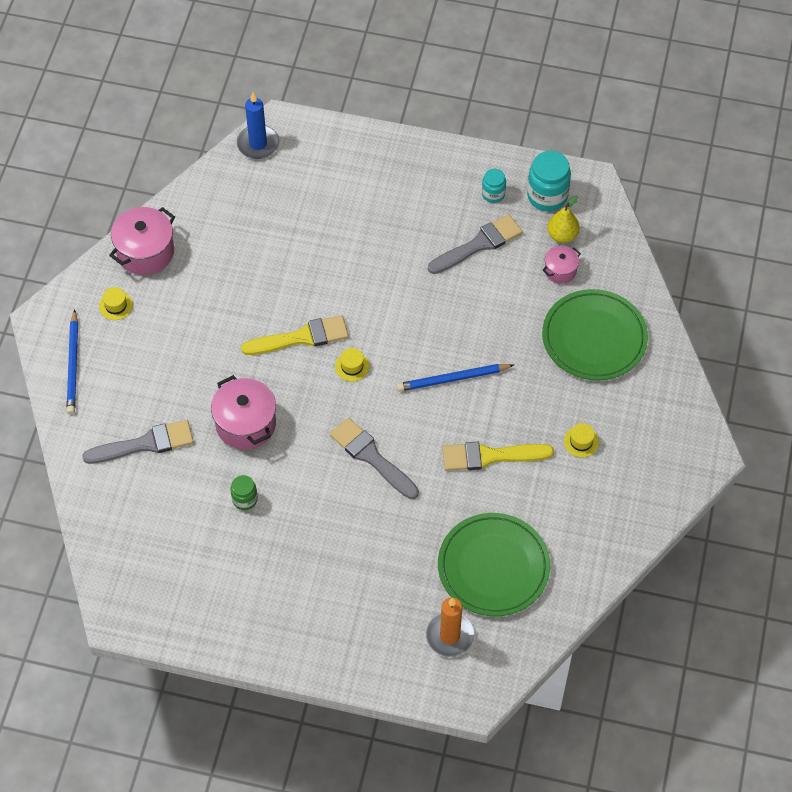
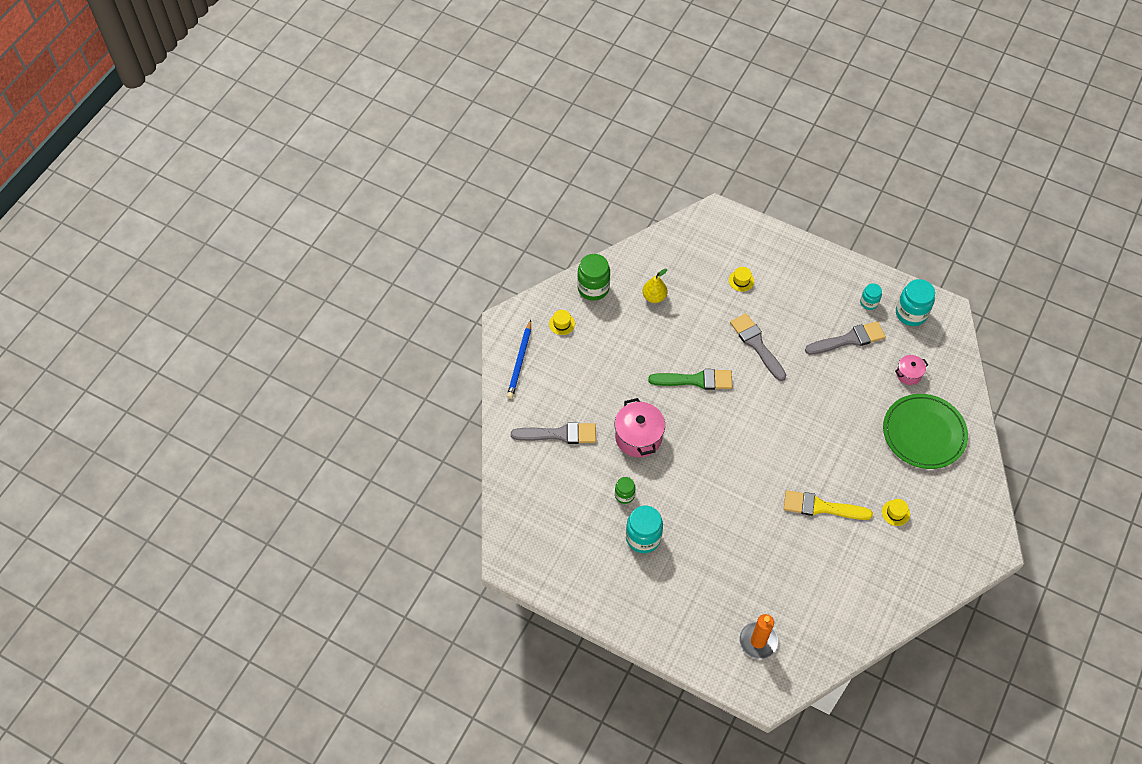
camera: 15 degrees right, 0 degrees up
pink pot [109,207,175,275] -> green jar [577,254,610,301]
blue candle [237,93,279,159] -> none
yellow brush [241,315,349,355] -> green brush [648,369,732,390]
grey brush [330,418,419,499] -> grey brush moved to [730,313,786,381]
yellow hat [335,348,369,381] -> yellow hat moved to [729,267,754,292]
blue pencil [396,364,514,392] -> none
green plate [438,513,550,616] -> none
yellow pear [547,196,580,243] -> yellow pear moved to [643,268,668,303]
none -> turquoise jar [626,506,663,553]

